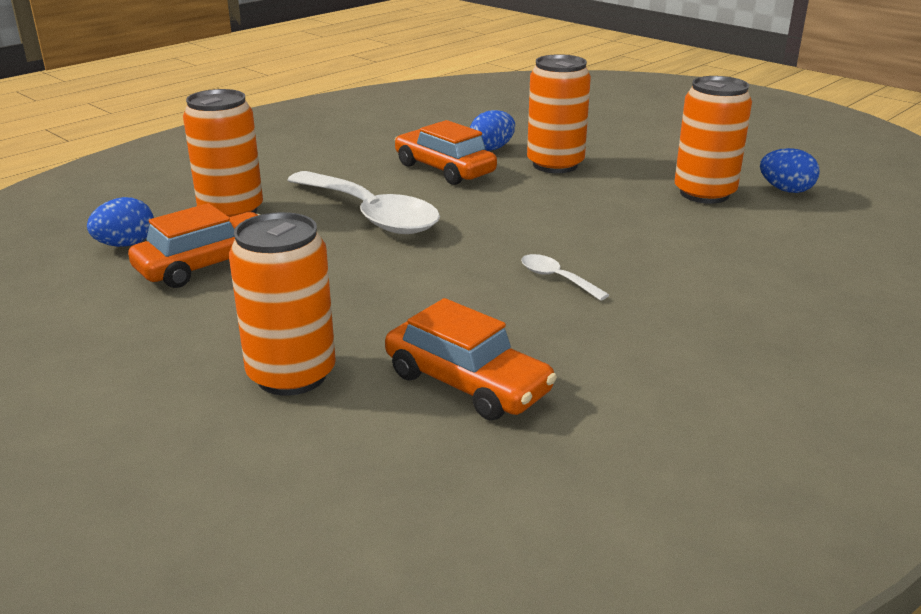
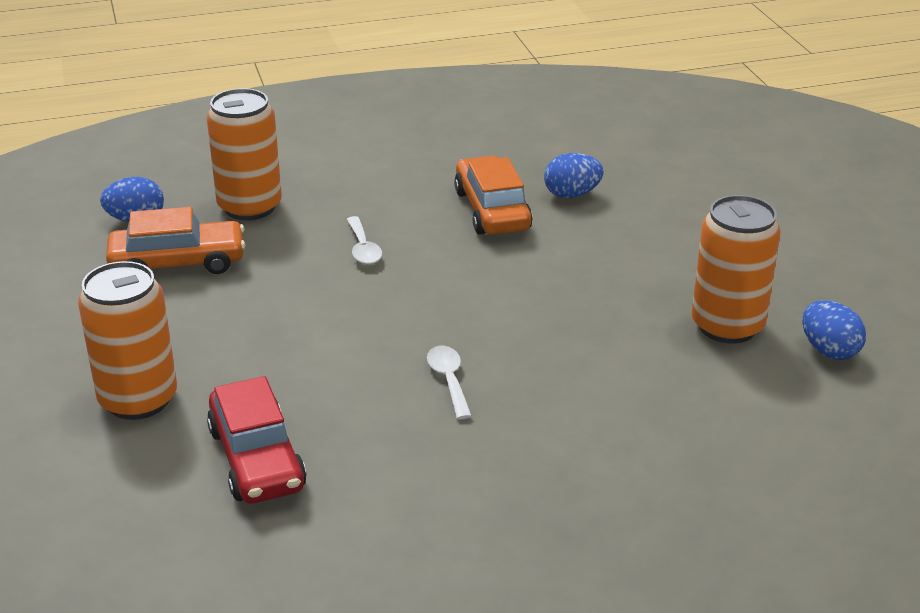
camera: 30 degrees right, 5 degrees up
white spoon [287,171,440,234] -> white spoon [347,216,382,264], size x0.43
orange car [385,298,557,421] -> red car [207,376,307,504]
orange can [527,54,591,173] -> none

